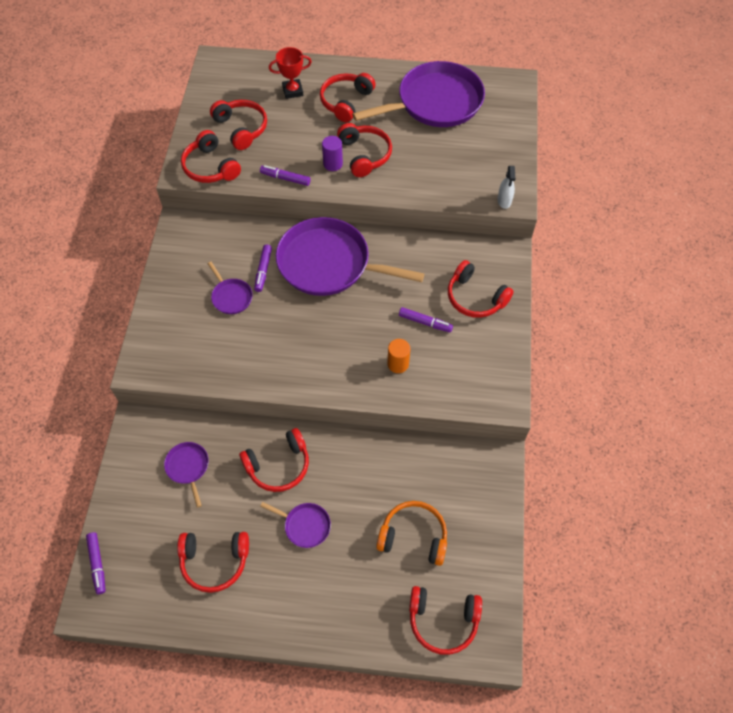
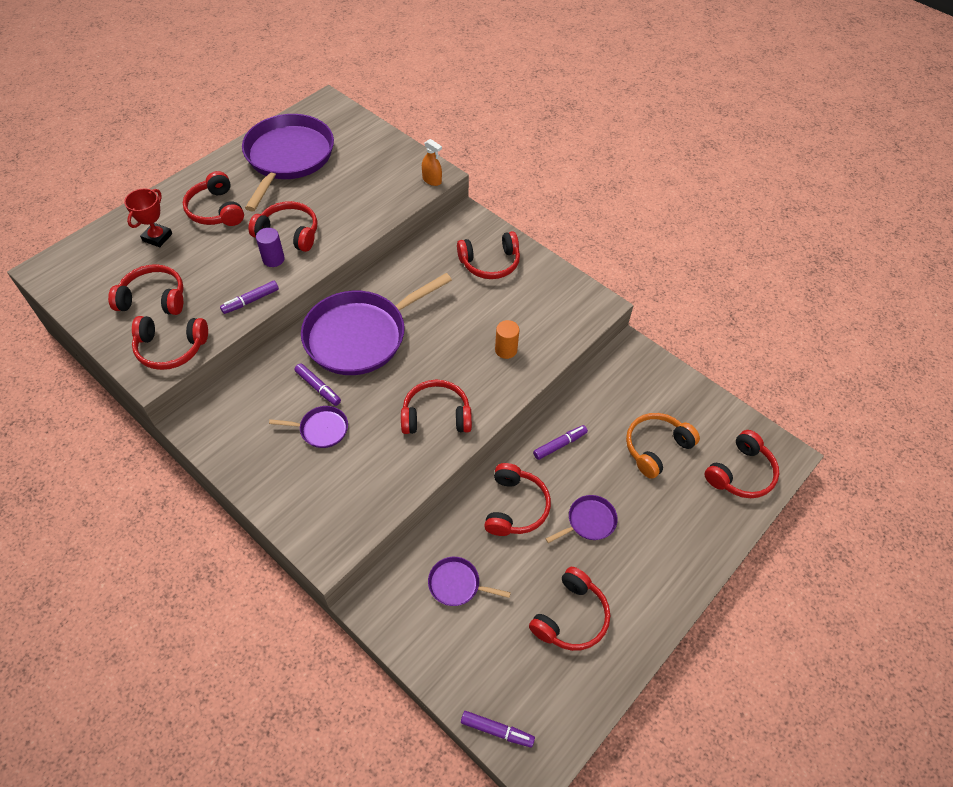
camera: 55 degrees left, 5 degrees down
purple marker [399,307,453,332] -> purple marker moved to [533,425,588,460]
white spray bottle [498,166,516,209] -> orange spray bottle [422,139,442,186]
none -> red headphones [401,380,472,434]

